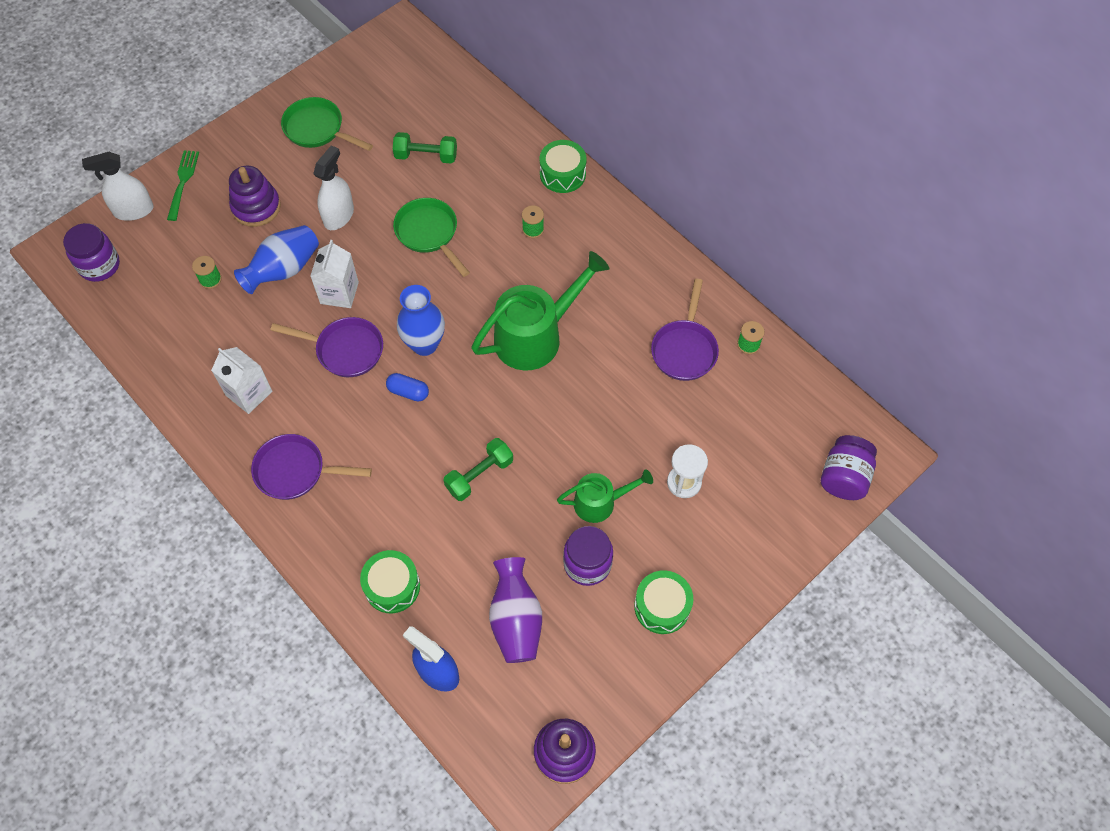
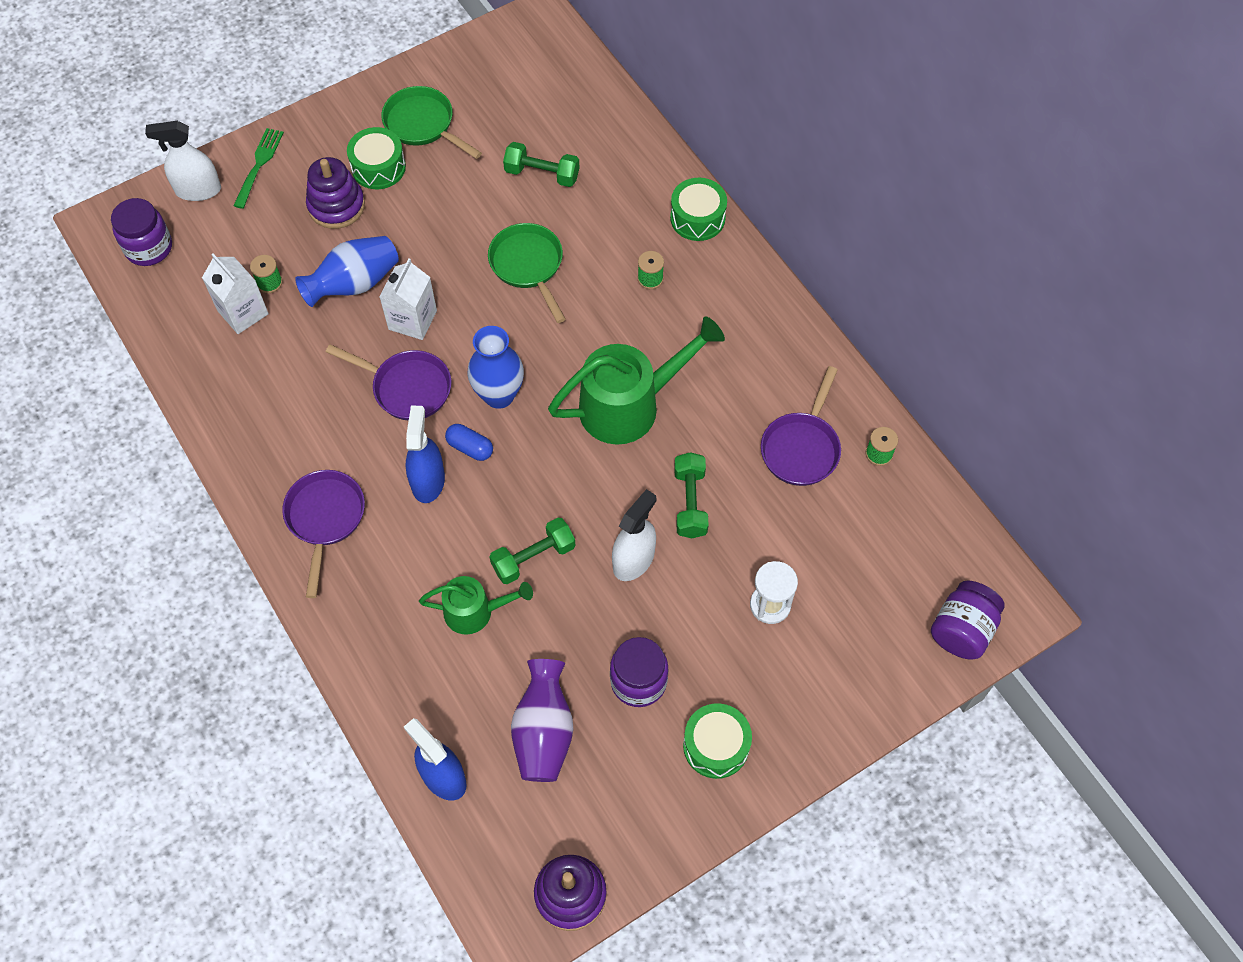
camera: 10 degrees right, 0 degrees up
white carton [211,347,272,414] -> white carton moved to [202,253,269,334]
purple pan [251,434,372,500] -> purple pan turned 75 degrees clockwise [282,470,365,598]
white spray bottle [313,146,354,230] -> white spray bottle moved to [612,489,656,581]
green drum [360,550,420,613] -> green drum moved to [347,127,406,189]
green watering can [557,469,653,523] -> green watering can moved to [419,576,533,635]
none -> blue spray bottle [406,405,445,503]
none -> green dumbbell [674,452,708,538]

